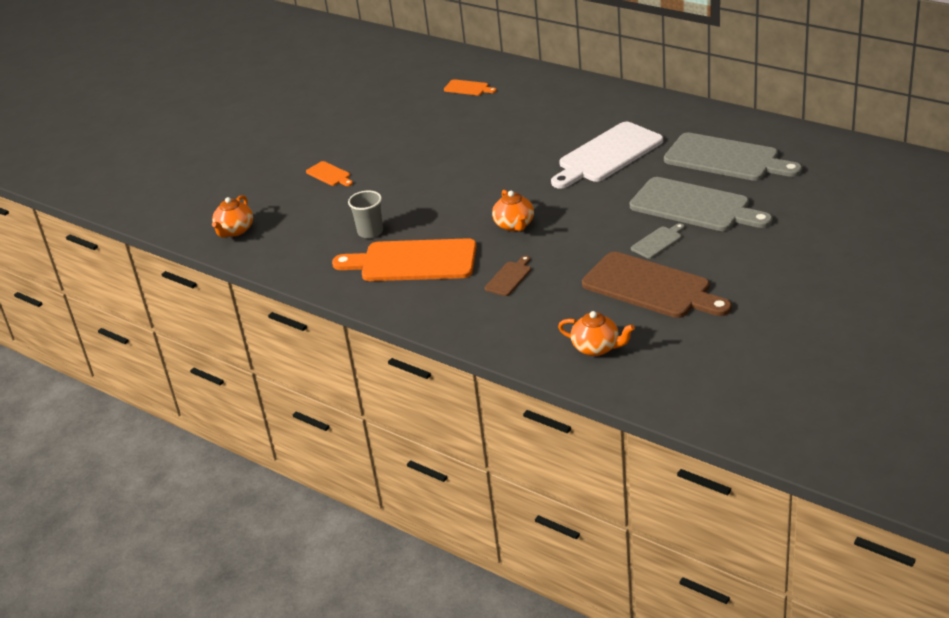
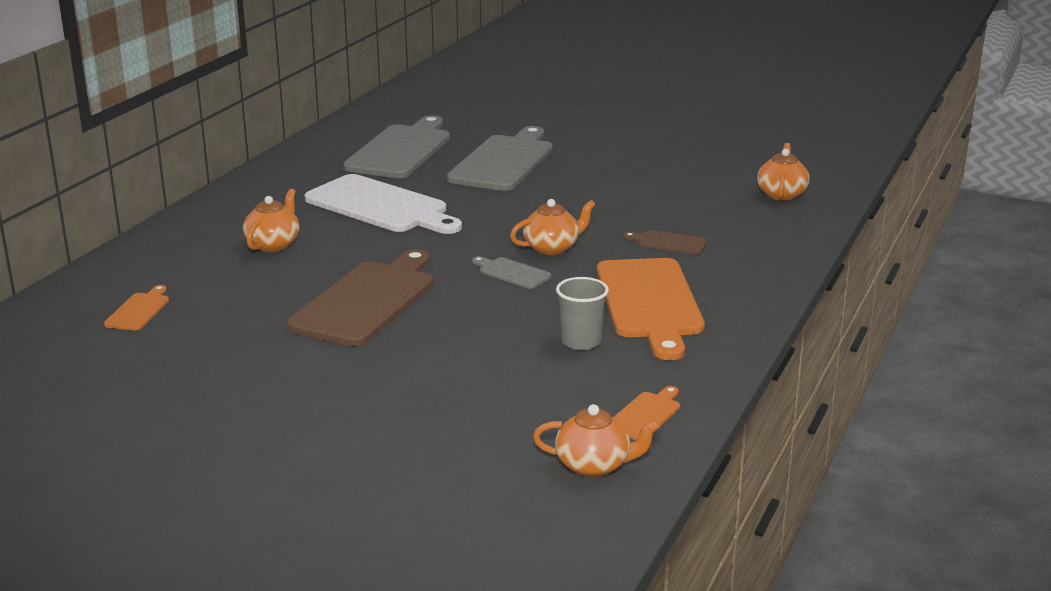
camera: 105 degrees left, 10 degrees down
orange cutting board [306,161,353,186] -> orange cutting board moved to [613,386,680,440]
brown cutting board [582,252,732,318] -> brown cutting board moved to [287,249,433,346]
grey cutting board [631,223,684,259] -> grey cutting board moved to [472,256,551,289]
none -> orange teapot [243,189,300,252]

